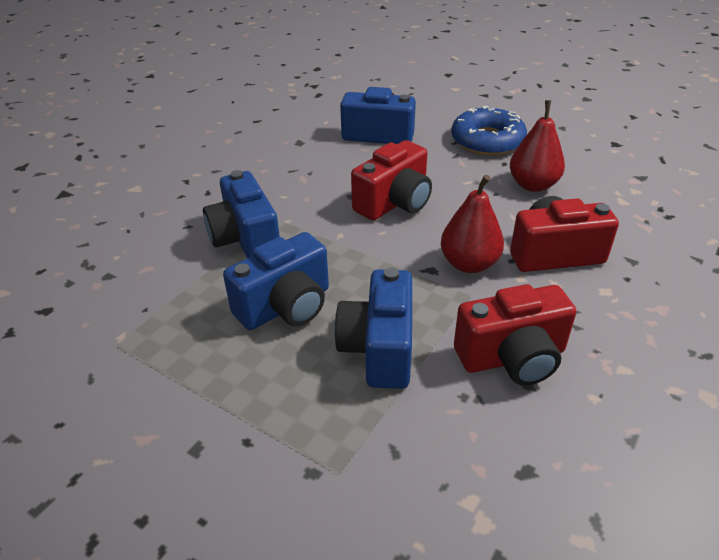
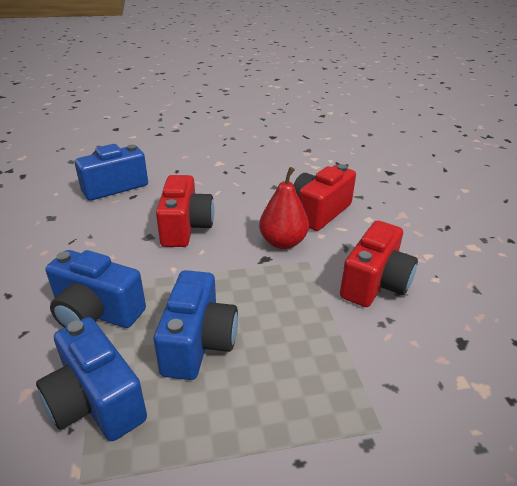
camera: 45 degrees left, 5 degrees down
blue camera [334,267,412,389] -> blue camera moved to [36,317,147,441]
blue donut [451,106,527,156] -> none
red pear [510,100,565,192] -> none

